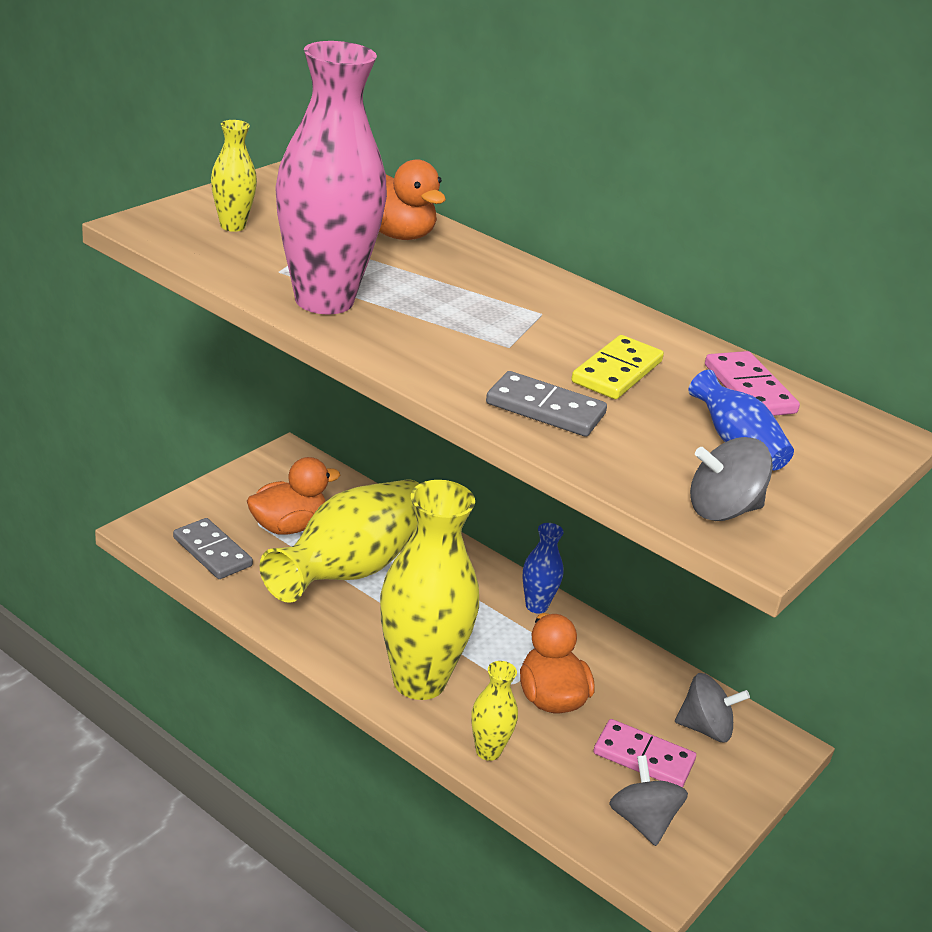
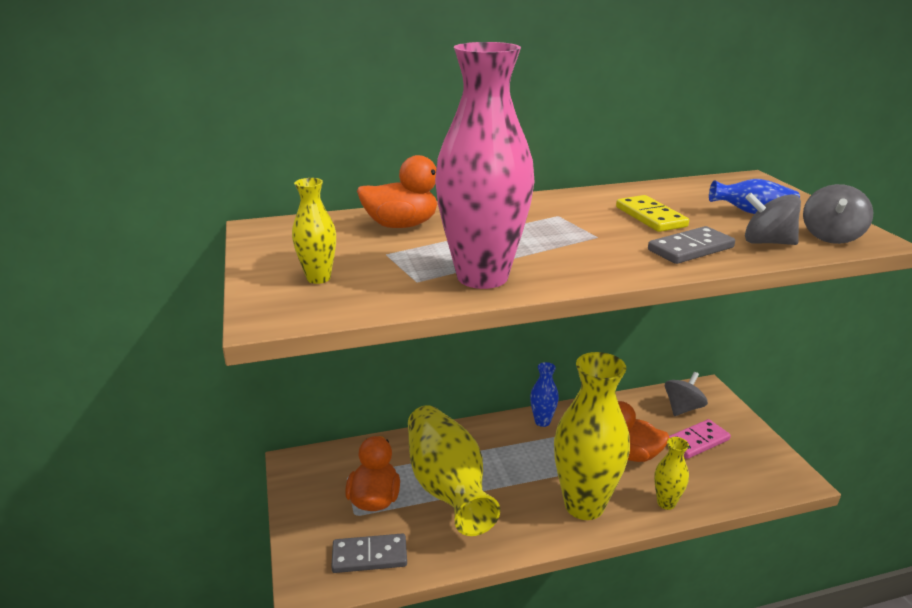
camera: 50 degrees left, 5 degrees down
grey spinning top [609,755,688,846] -> grey spinning top moved to [745,193,801,245]
pink domino [705,351,800,416] -> none

